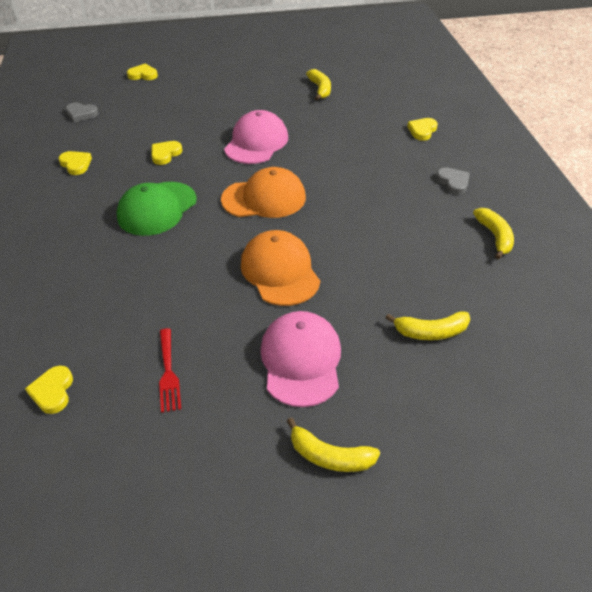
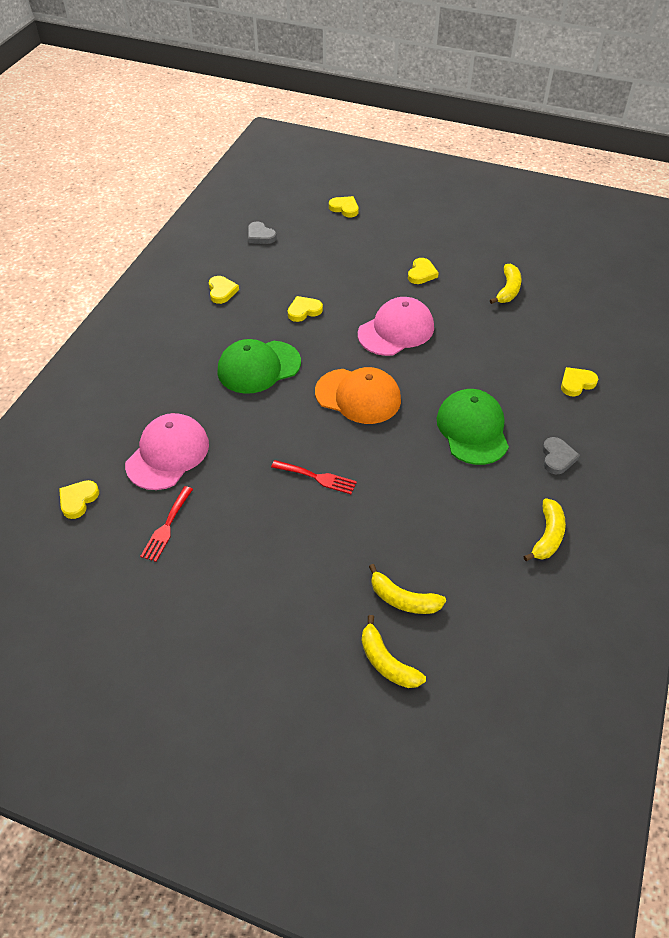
camera: 30 degrees right, 5 degrees up
orange cap [241,230,320,306] -> red fork [271,460,357,494]
pink cap [260,311,341,407] -> pink cap moved to [125,413,209,490]
yellow banana [287,417,380,472] -> yellow banana moved to [362,615,426,688]
none -> yellow heart [408,258,439,284]
none -> green cap [436,389,509,465]

